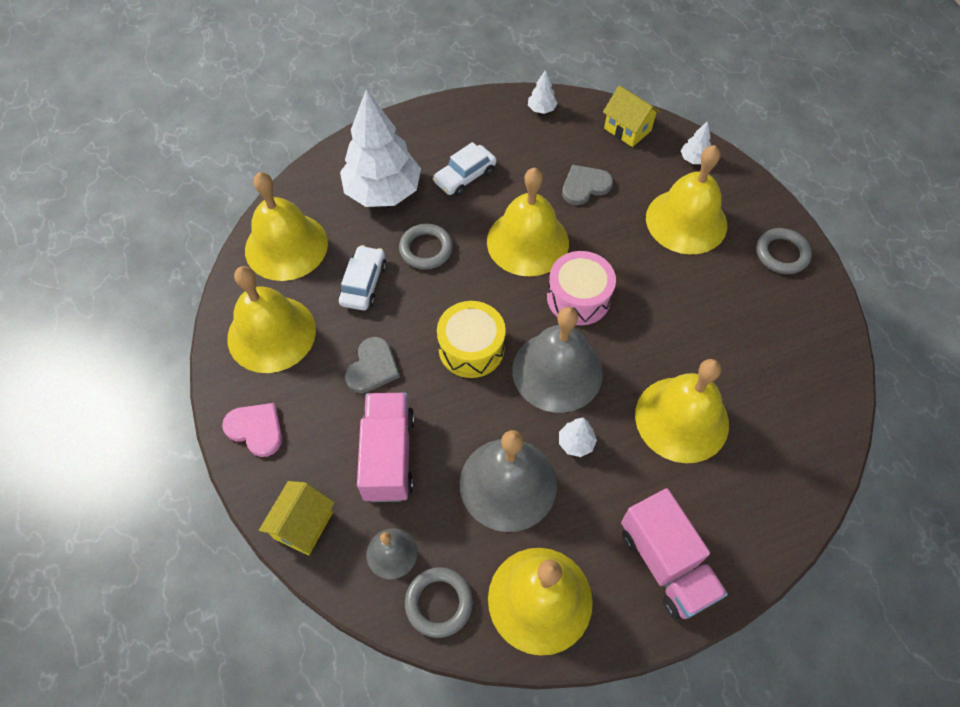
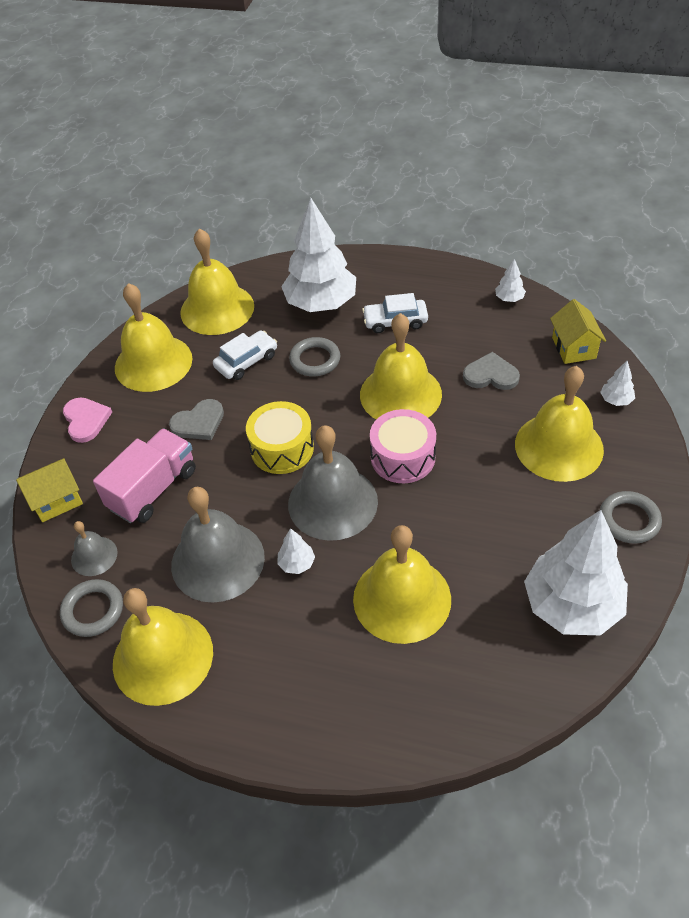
camera: 40 degrees right, 10 degrees down
pink truck [621,488,728,619] -> none
none -> white tree [524,510,628,635]

